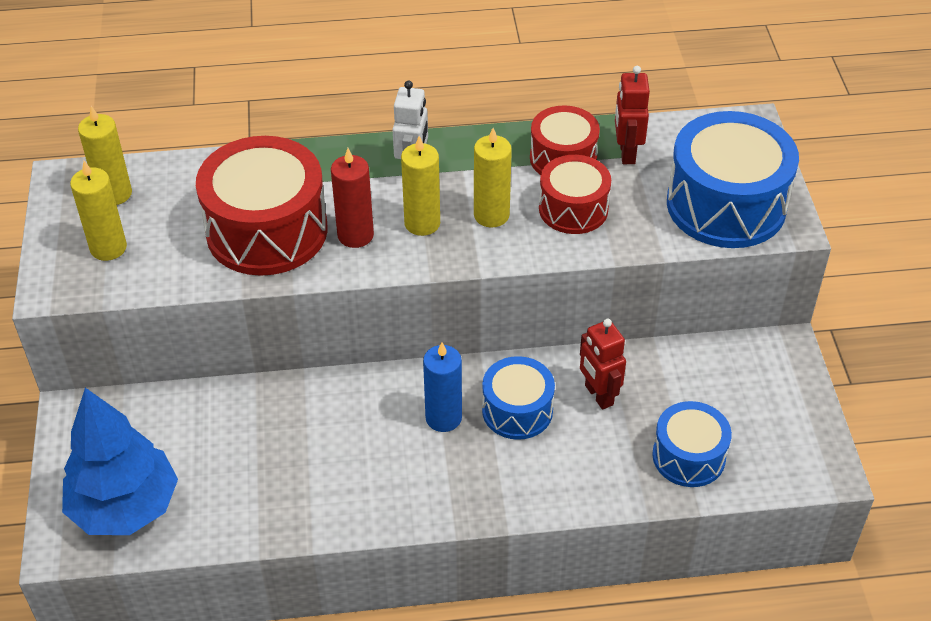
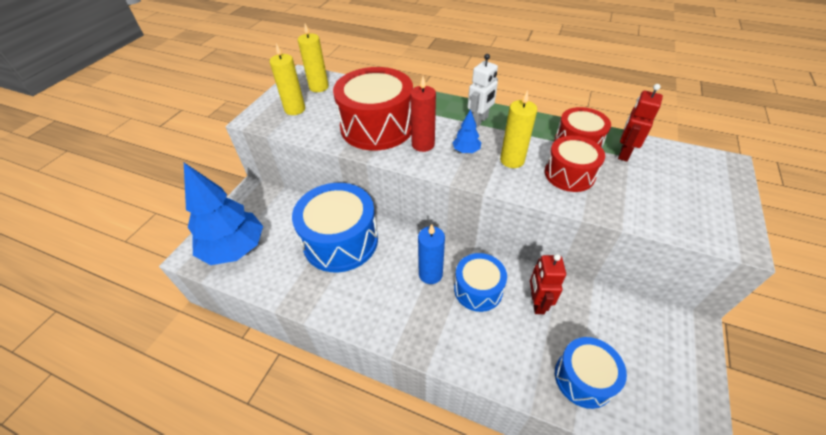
camera: 30 degrees right, 0 degrees up
yellow candle [401,136,440,236] -> blue tree [452,109,481,153]
blue drum [667,111,799,248] -> blue drum moved to [292,183,378,272]

